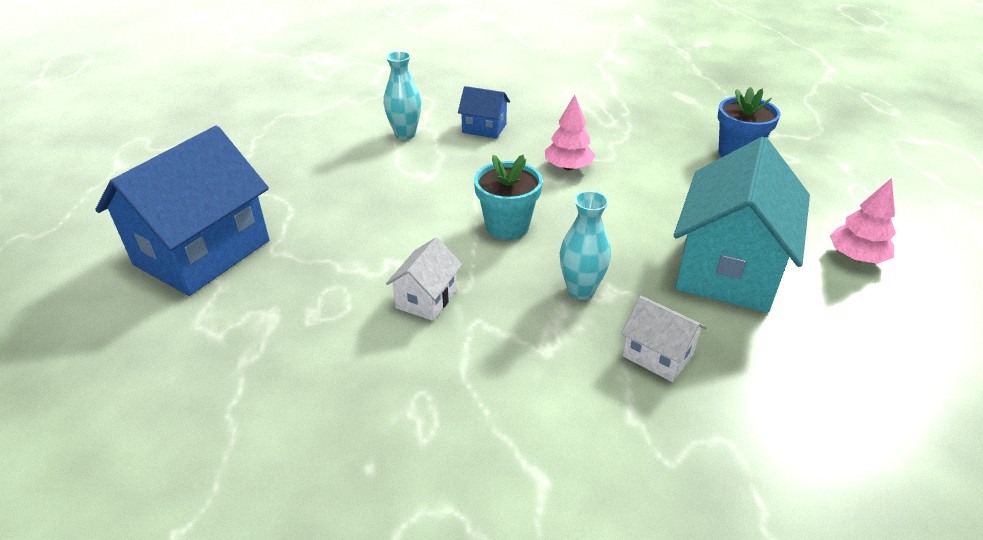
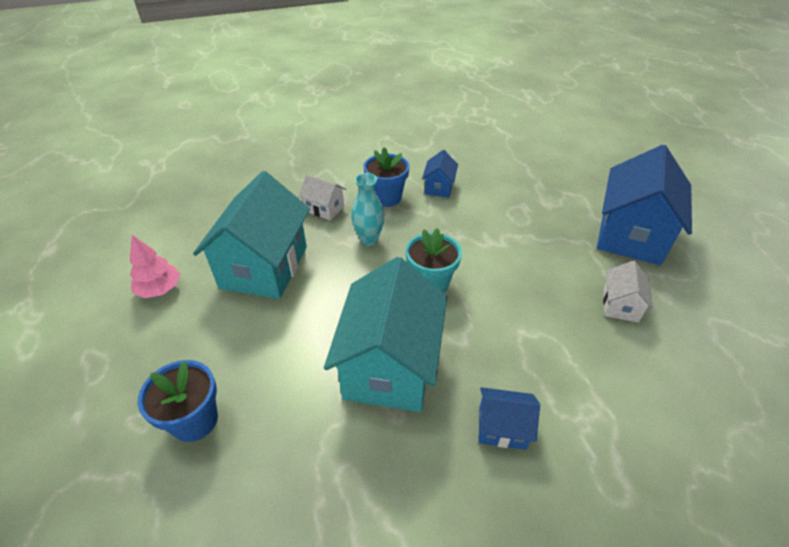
camera: 170 degrees right, 5 degrees up
turquoise vase [384,51,421,140] -> none
white house [386,237,462,321] -> white house moved to [603,260,653,323]
pink tree [545,95,596,170] -> turquoise house [324,257,447,412]
none -> blue flower pot [364,147,409,207]
none -> blue house [422,150,458,197]

